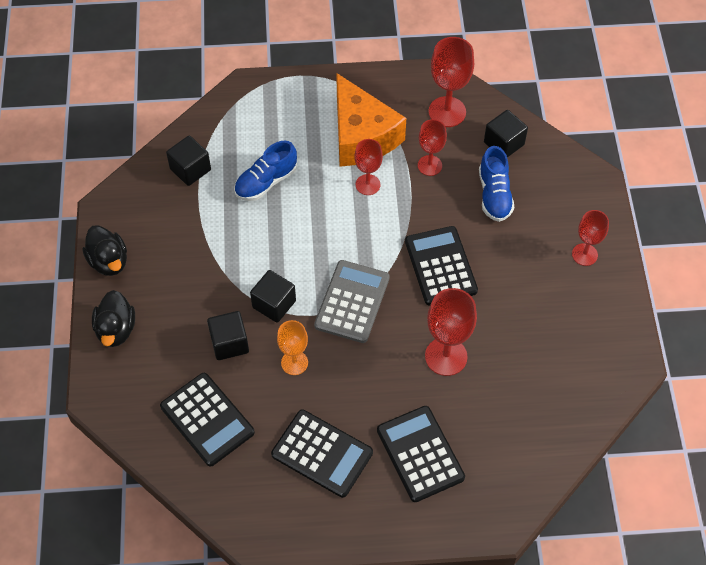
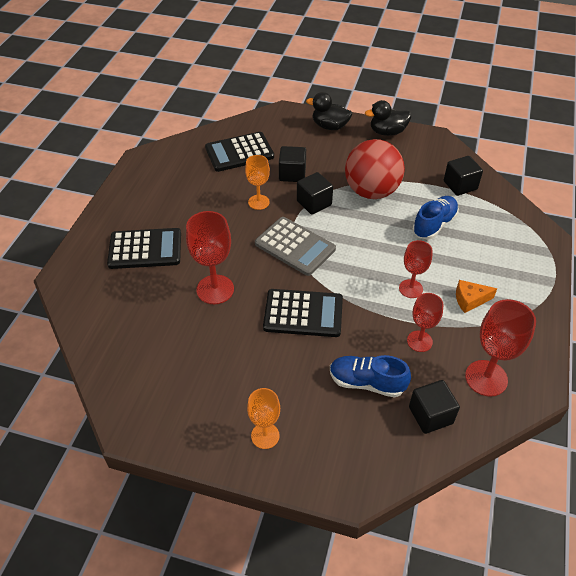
camera: 110 degrees right, 10 degrees down
blue shoe [234,140,297,201] -> blue shoe turned 60 degrees clockwise [412,196,459,240]
black calculator [271,410,373,498] -> none
orange cheese [336,73,406,167] -> orange cheese [456,280,497,313], size x0.43
red goblet [572,210,609,266] -> orange goblet [247,388,280,449]
none -> red ball [345,139,405,199]

